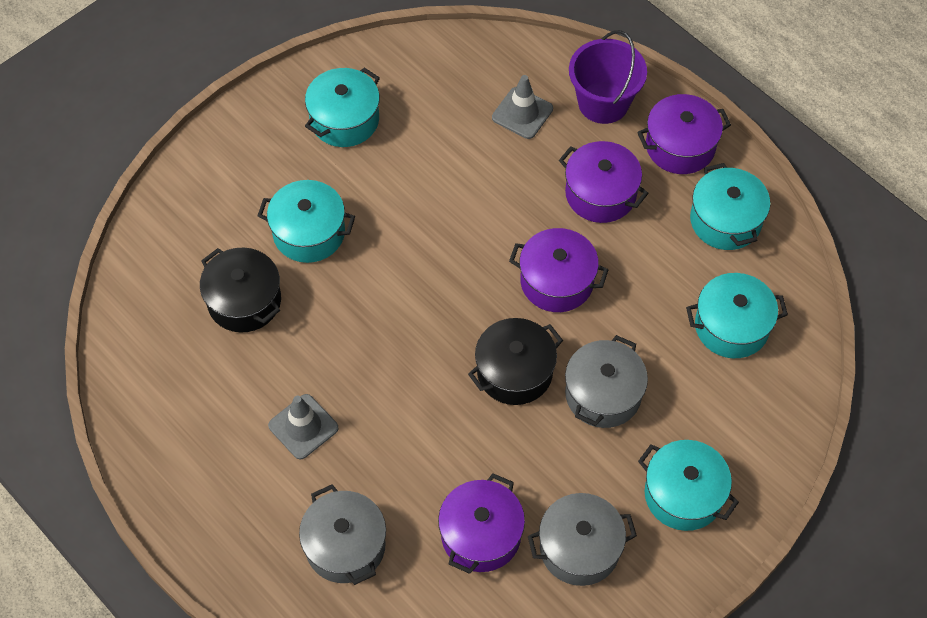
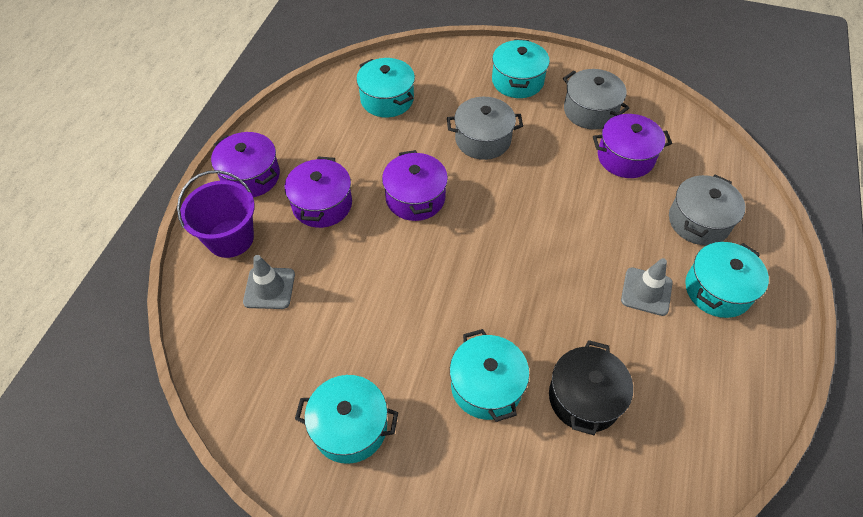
camera: 120 degrees left, 5 degrees down
black pot [468,318,563,405] -> none
turquoise pot [690,163,770,250] -> turquoise pot moved to [685,242,769,318]

